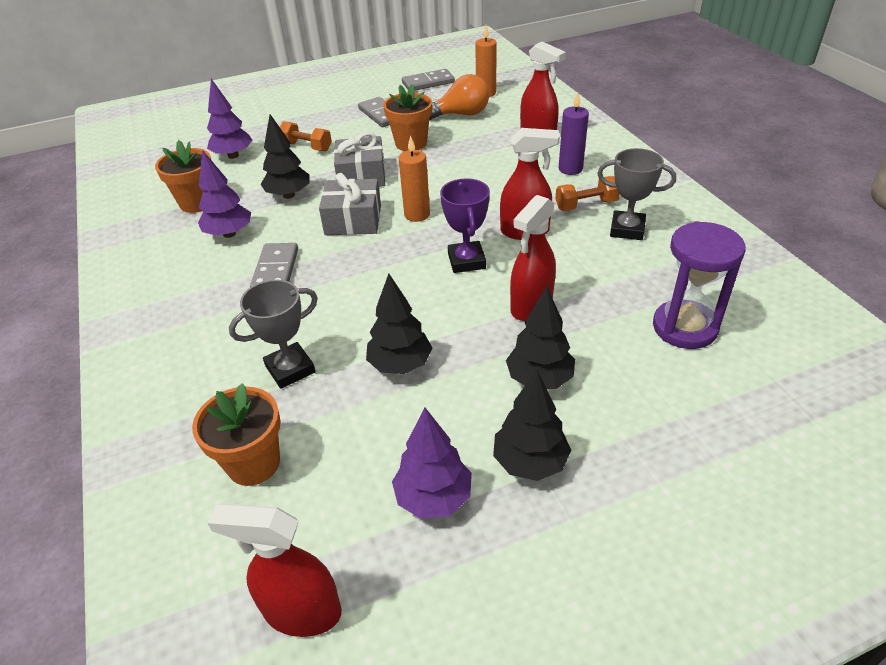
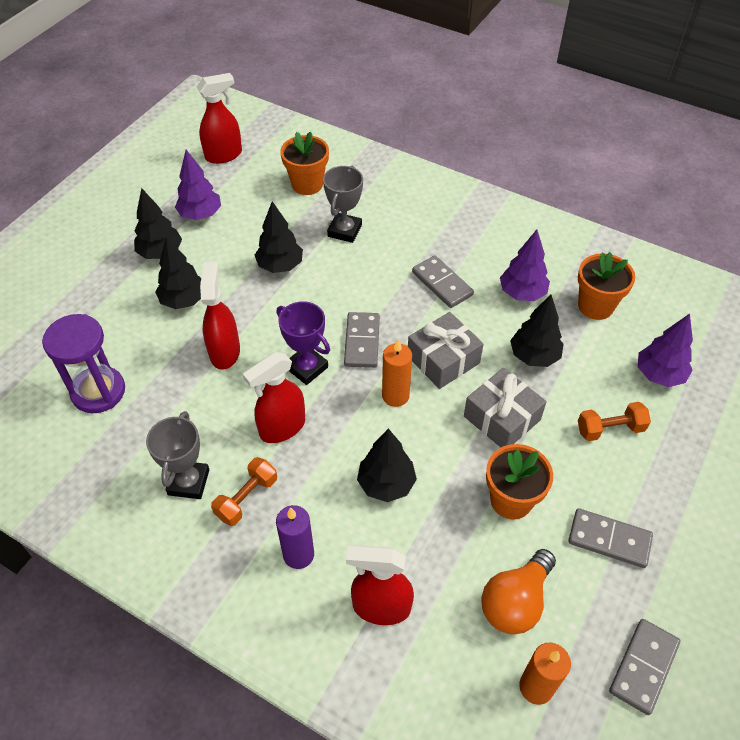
camera: 140 degrees right, 10 degrees up
grey trophy [597,148,676,240] -> grey trophy turned 60 degrees counterclockwise [146,411,209,499]
none -> grey domino [344,312,380,368]
none -> black tree [357,428,417,502]

